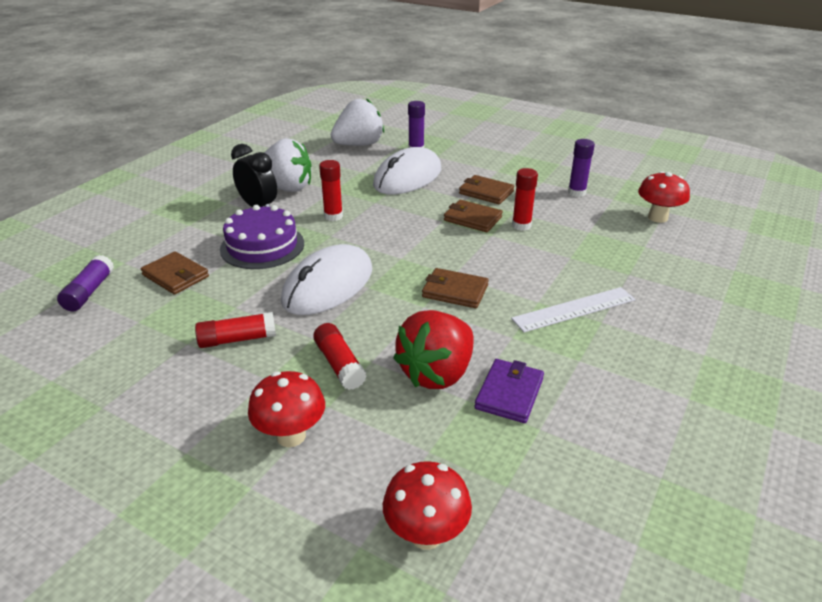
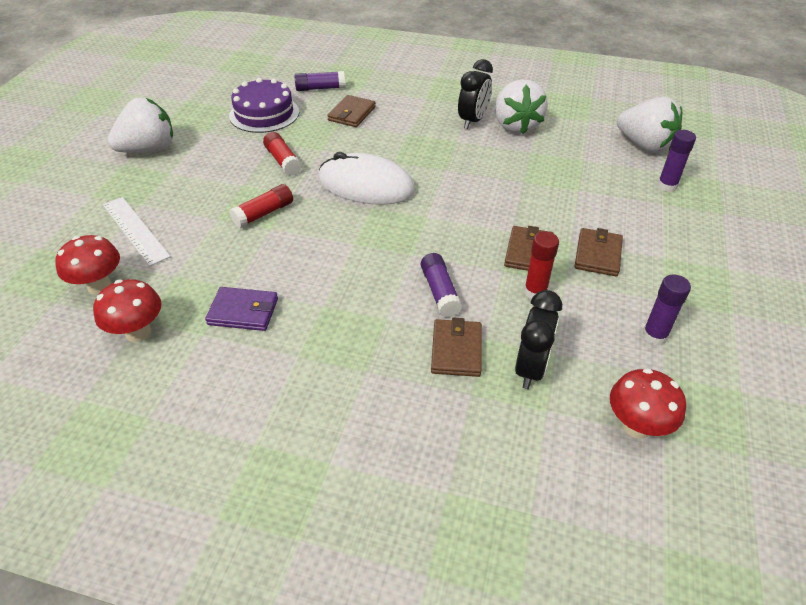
camera: 75 degrees right, 10 degrees up
purple cake [220,205,304,269] -> purple cake moved to [229,78,299,133]
red mushroom [248,371,325,447] -> red mushroom moved to [93,279,161,342]
red glue stick [319,160,343,221] -> none
white mouse [373,147,441,195] -> none
red strawberry [393,310,474,389] -> none
brown wallet [422,268,489,308] -> brown wallet moved to [431,318,482,377]
white ruler [511,287,636,332] -> white ruler moved to [103,197,171,266]
none -> white strawberry [107,97,173,153]
none -> purple glue stick [421,253,462,317]
none -> black clock [515,290,562,389]

